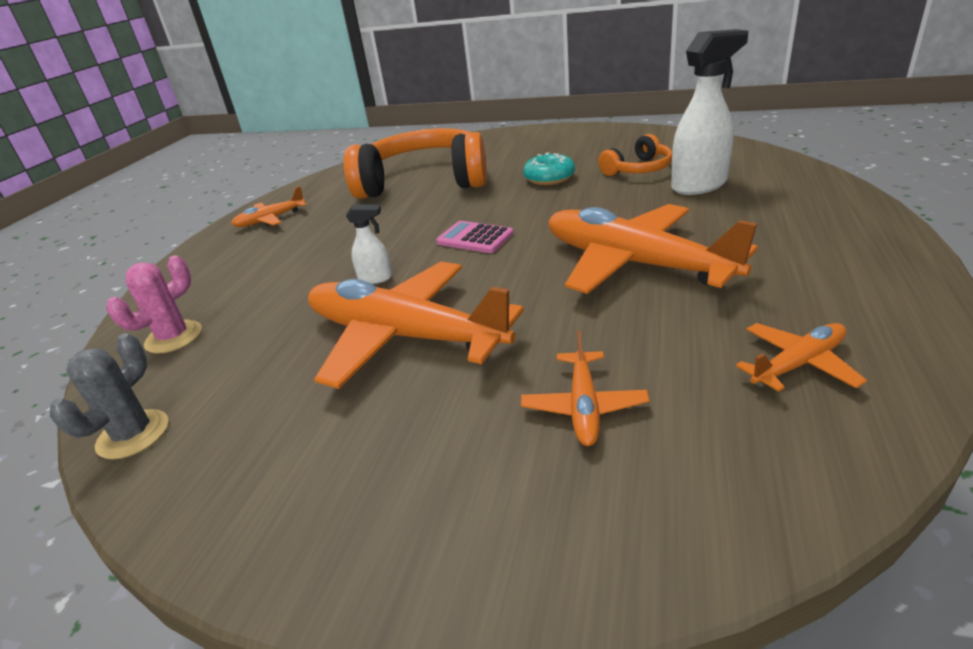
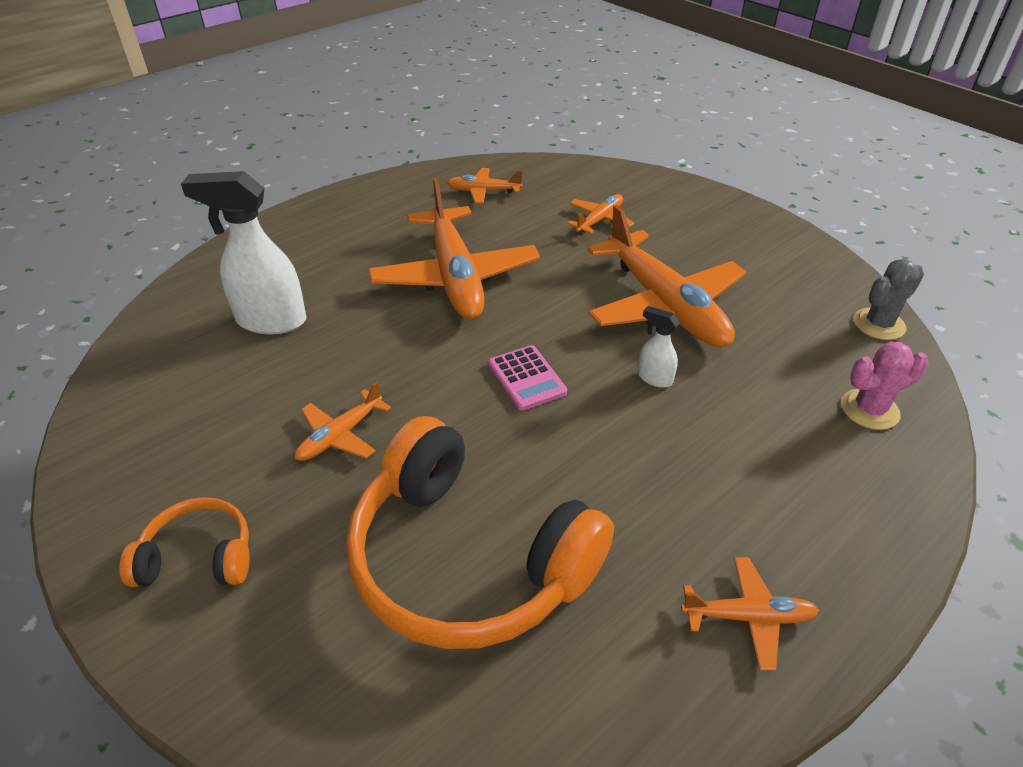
camera: 150 degrees left, 10 degrees up
turquoise donut [523,152,575,185] -> orange plane [295,381,391,461]
orange headphones [598,134,672,176] -> orange headphones moved to [119,497,250,587]

